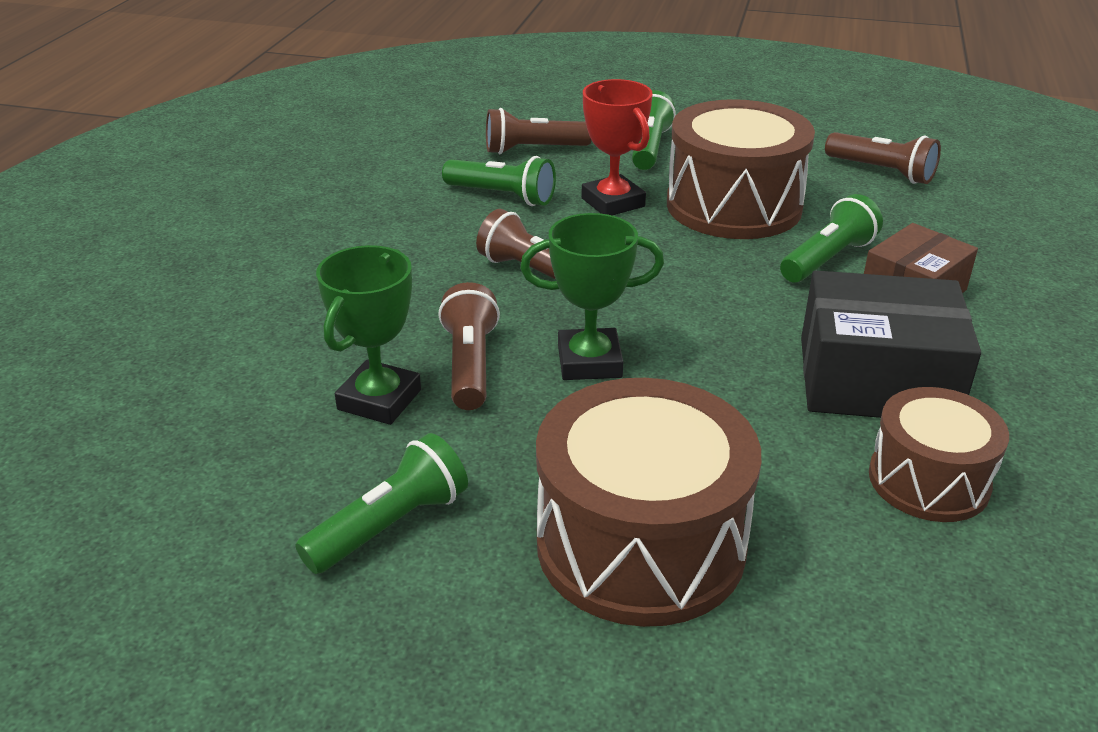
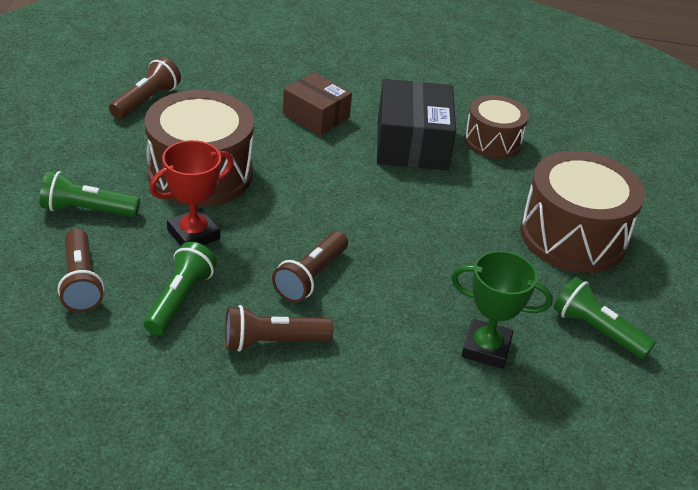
camera: 100 degrees left, 5 degrees up
brown flashlight [438,282,500,410] -> brown flashlight moved to [225,305,333,352]
green trophy [520,213,664,380] -> none
green flashlight [780,194,883,283] -> none

